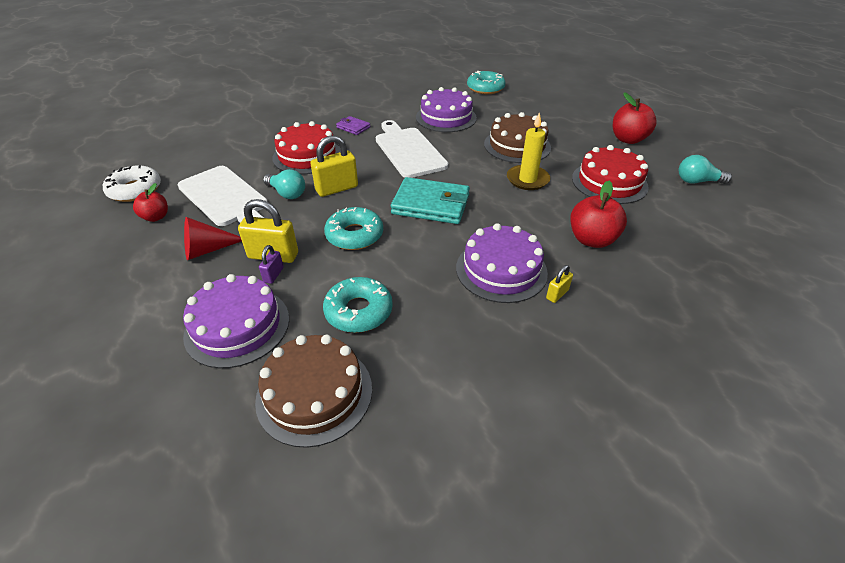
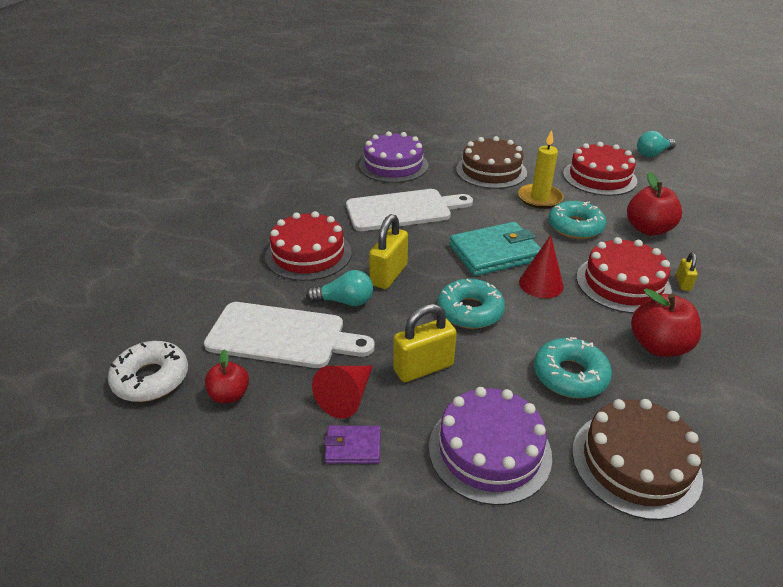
camera: 35 degrees left, 5 degrees down
purple padlock [259,245,284,284] -> none
purple wallet [336,116,370,135] -> purple wallet moved to [324,426,381,464]
white cutting board [376,120,448,178] -> white cutting board turned 135 degrees clockwise [346,189,473,231]
purple cake [456,223,548,303] -> red cake [577,237,672,313]
turquoise donut [467,71,506,94] -> turquoise donut moved to [548,201,606,239]
red apple [613,92,657,144] -> red apple moved to [631,288,701,357]
none -> red cone [519,235,564,298]

